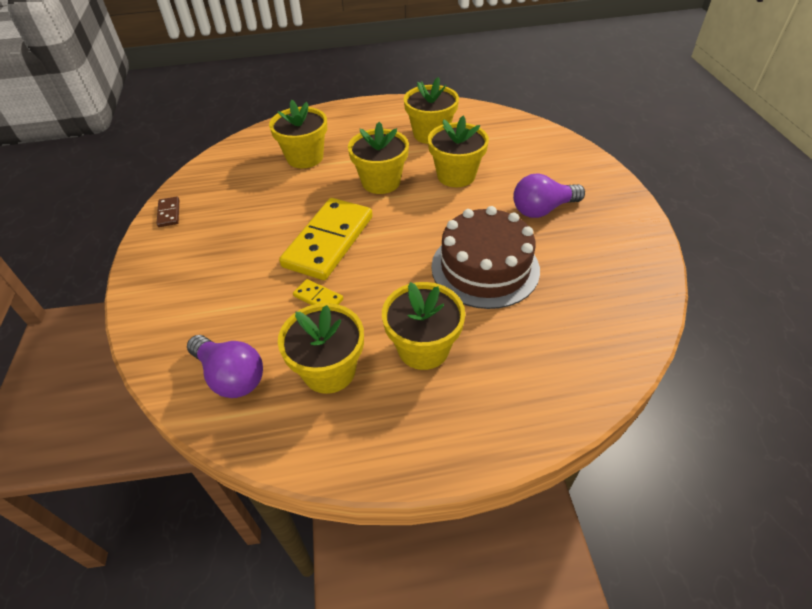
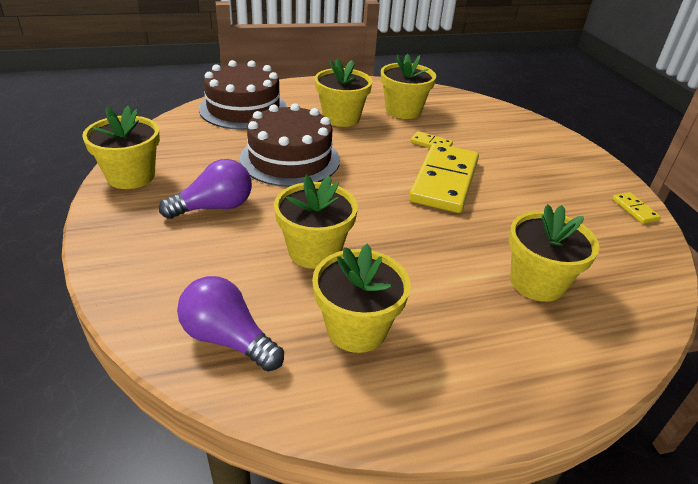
camera: 170 degrees right, 10 degrees down
brown domino [156,197,179,227] -> yellow domino [612,192,661,224]
purple light bulb [187,335,263,398] -> purple light bulb moved to [177,276,284,372]
yellow flower pot [348,122,409,194] -> yellow flower pot moved to [82,106,160,189]
none -> brown cake [199,60,287,130]

